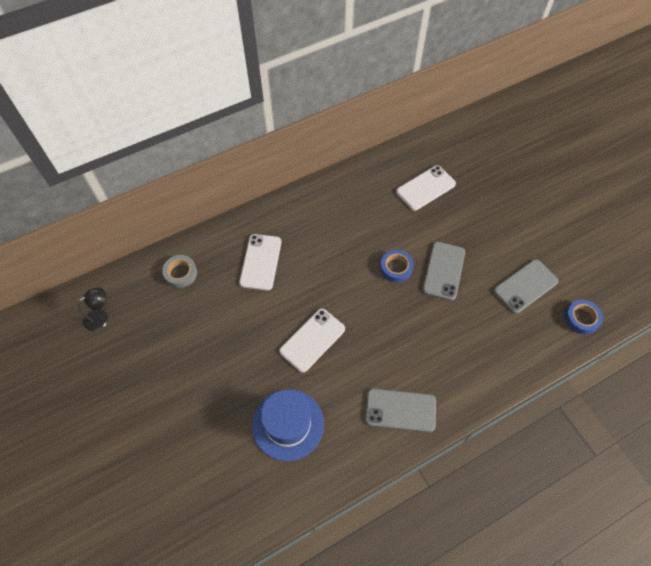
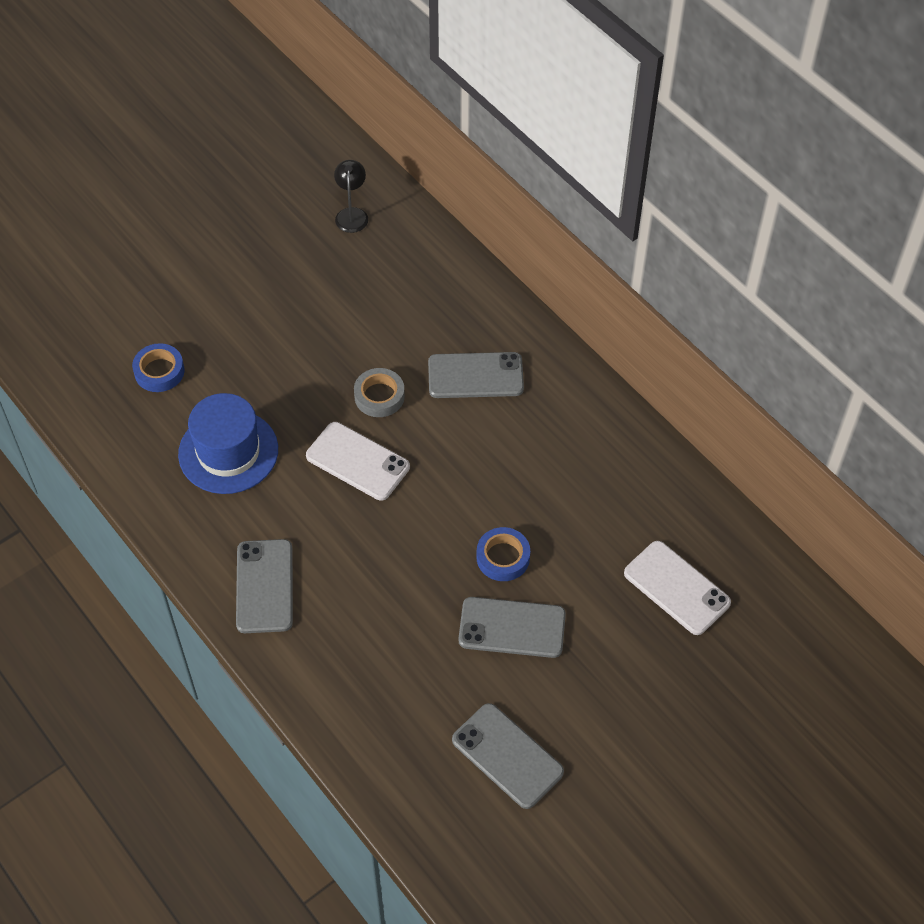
camera: 80 degrees right, 5 degrees down
black lamp [78,287,108,331] -> black lamp turned 135 degrees counterclockwise [334,160,368,233]
grey tape [162,255,197,288] -> grey tape moved to [354,368,405,417]
white phone [239,234,281,290] -> grey phone [428,352,524,398]
blue tape [564,300,603,335] -> blue tape moved to [132,343,185,392]

